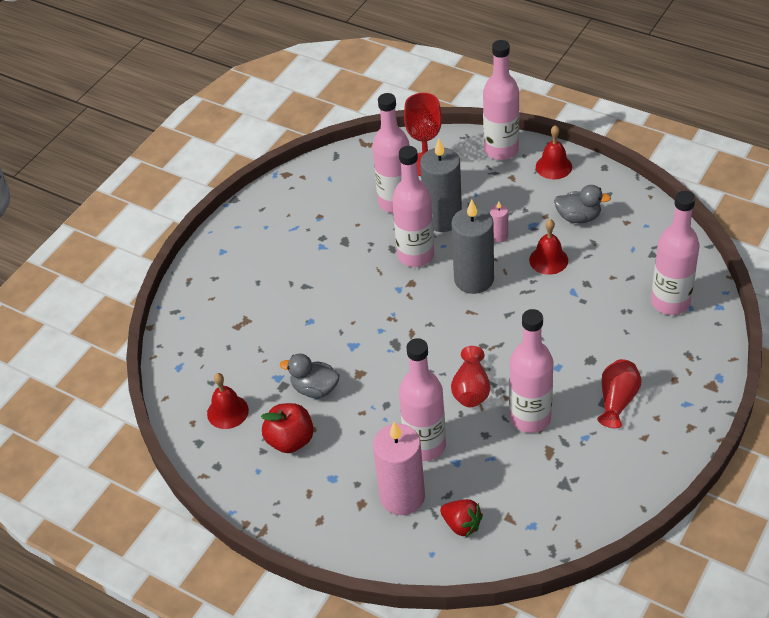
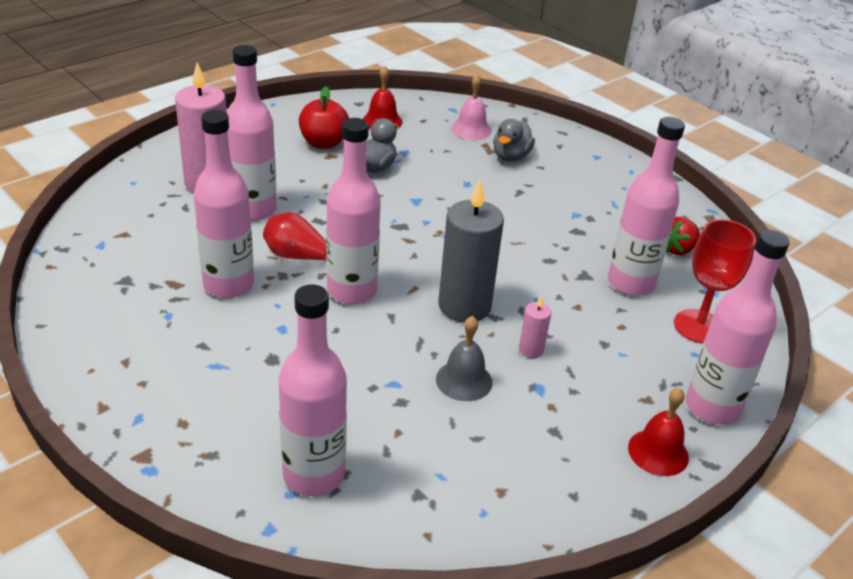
camera: 100 degrees right, 10 degrees down
pink bottle [392,146,434,267] -> pink bottle moved to [326,118,381,304]
grey candle [420,139,462,232] -> none
red strawberry [440,499,483,537] -> red strawberry moved to [666,217,700,255]
red bell [529,219,568,275] -> grey bell [436,316,492,401]
grey duck [554,185,611,223] -> grey duck moved to [493,119,535,161]
red vase [597,359,642,428] -> none
none -> pink bell [451,74,491,140]

